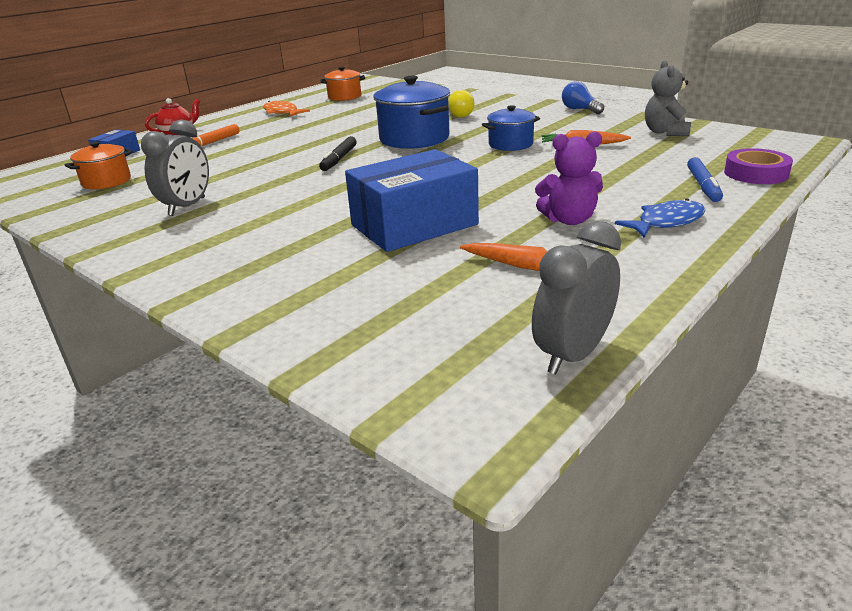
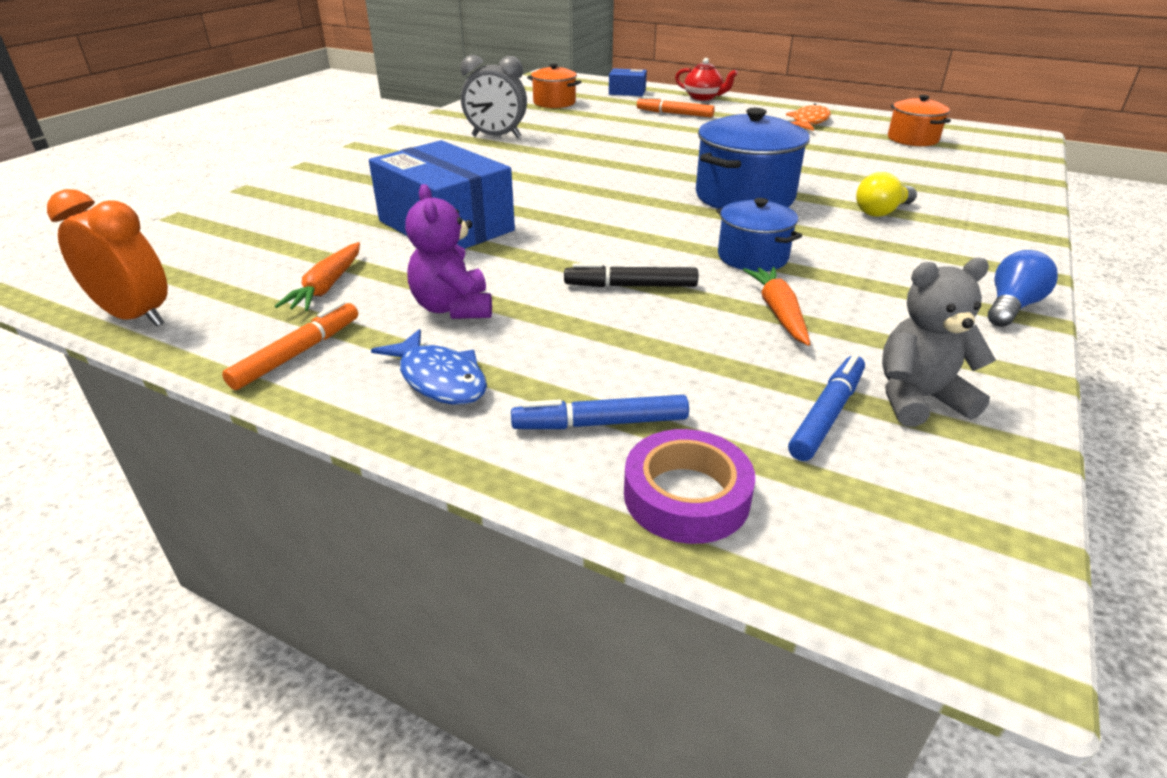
camera: 75 degrees right, 5 degrees up
black marker [319,136,357,171] -> black marker moved to [564,263,698,287]
grey clock [532,221,621,375] -> orange clock [47,189,168,327]
none -> orange marker [222,301,358,390]
none -> blue marker [788,354,865,461]

